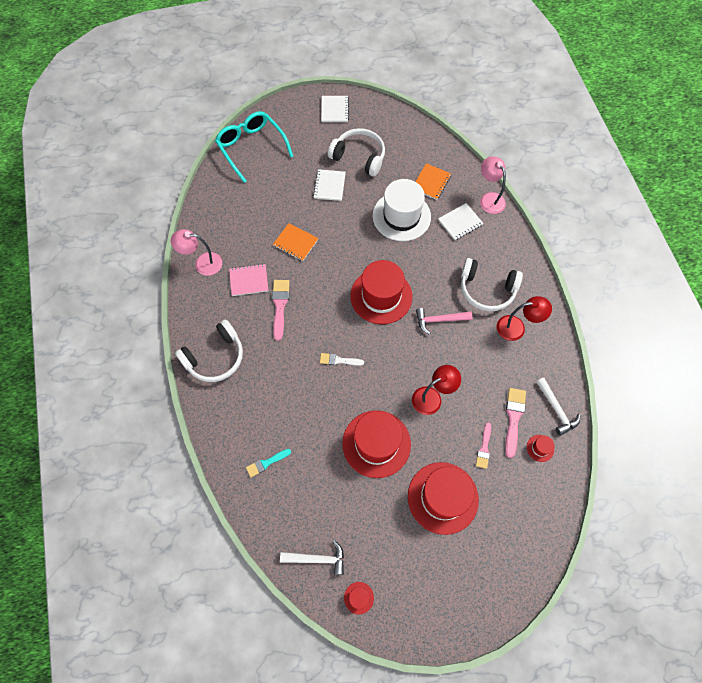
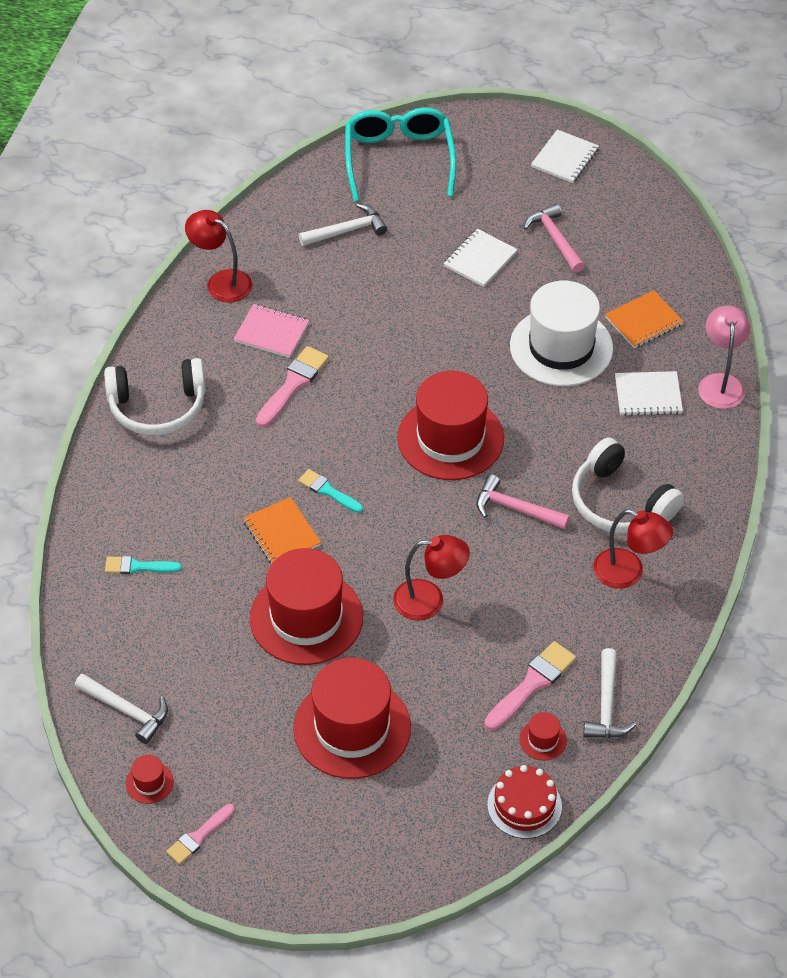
camera: 30 degrees right, 15 degrees down
pink lamp [171,229,222,276] -> red lamp [185,210,252,303]
orange notebook [273,223,318,261] -> orange notebook moved to [243,497,321,564]
white brush [320,353,364,366] -> turquoise brush [298,469,363,513]
white headphones [328,128,385,177] -> pink hammer [524,204,585,273]
pink brush [476,423,491,469] -> pink brush moved to [166,804,235,864]
none -> white hammer [299,204,387,246]
none -> red cake [487,765,562,839]

